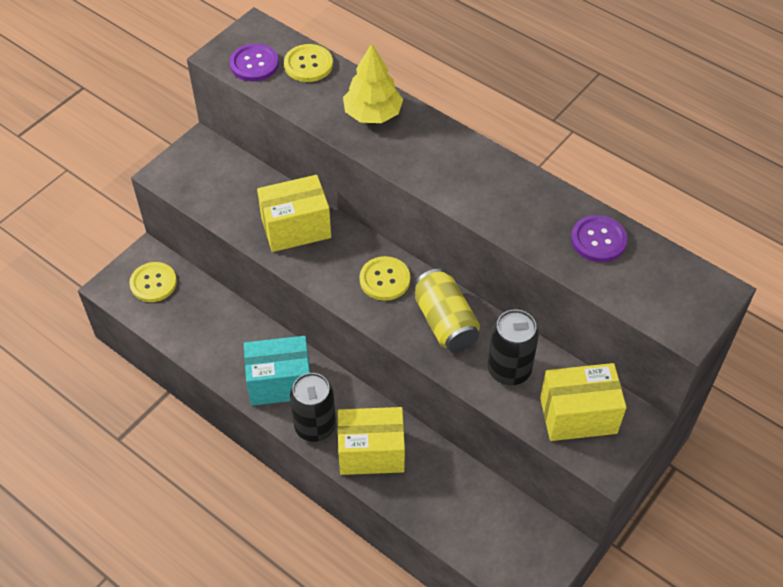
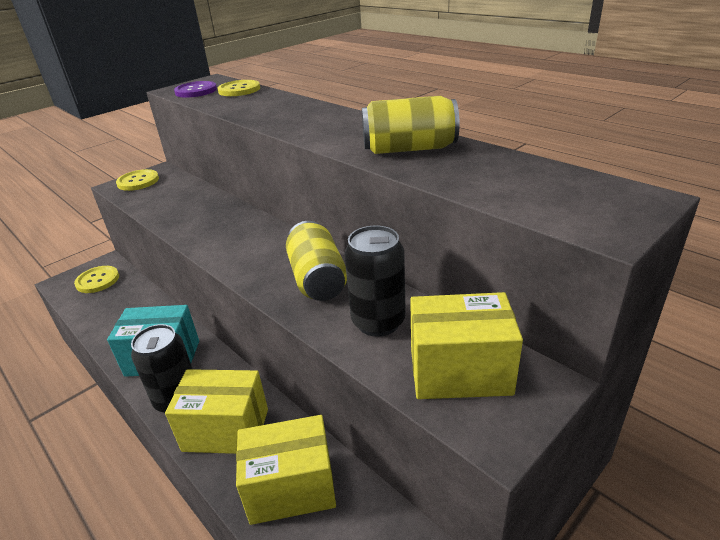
camera: 10 degrees right, 20 degrees down
yellow box [257,175,331,252] -> yellow box moved to [236,415,336,525]
yellow tree [343,43,403,123] -> none
yellow button [360,256,410,301] -> yellow button moved to [116,169,159,191]
purple button [571,215,627,262] -> none
none -> yellow can [362,96,459,154]

